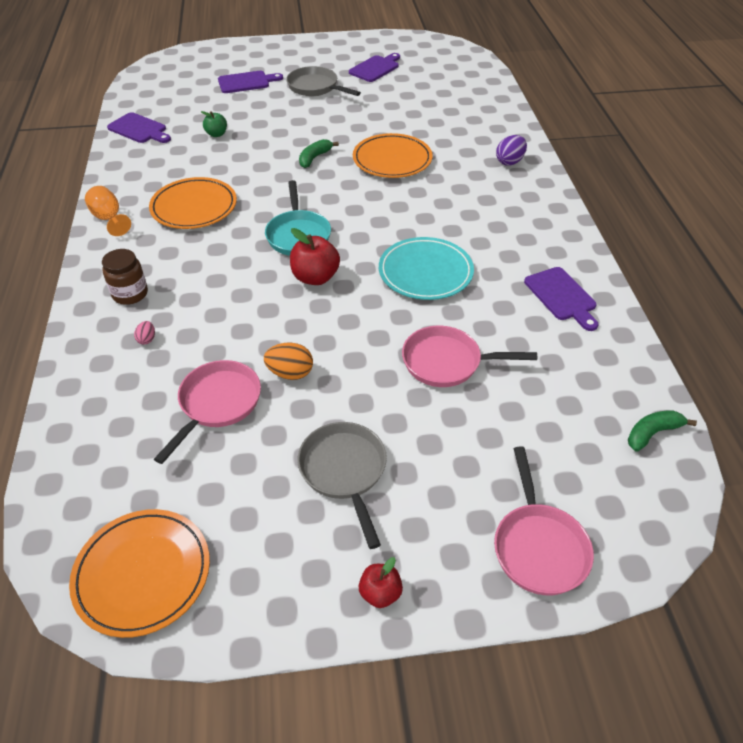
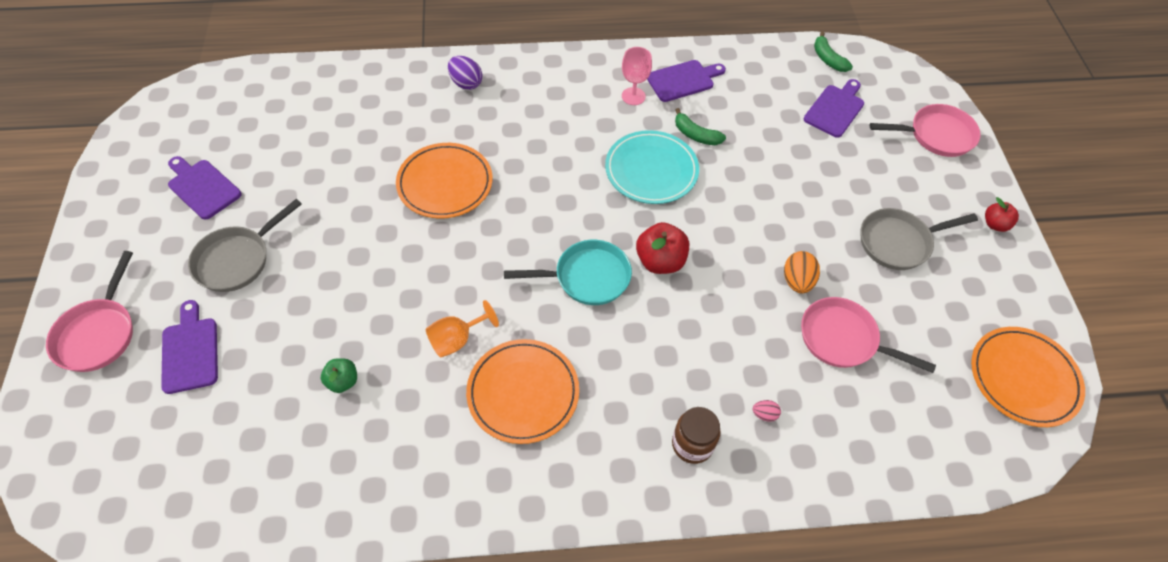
camera: 90 degrees left, 10 degrees up
orange goblet [85,186,131,236] -> orange goblet moved to [426,300,499,357]
purple cutting board [107,112,171,143] -> purple cutting board moved to [804,79,864,138]
green banana [299,139,339,168] -> green banana moved to [675,108,726,145]
pink pan [402,326,537,387] -> pink pan moved to [46,251,133,372]
none -> pink goblet [622,47,652,105]

